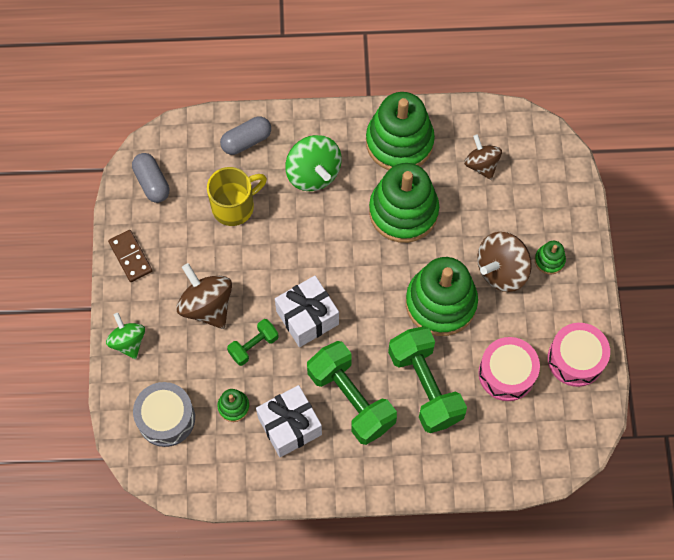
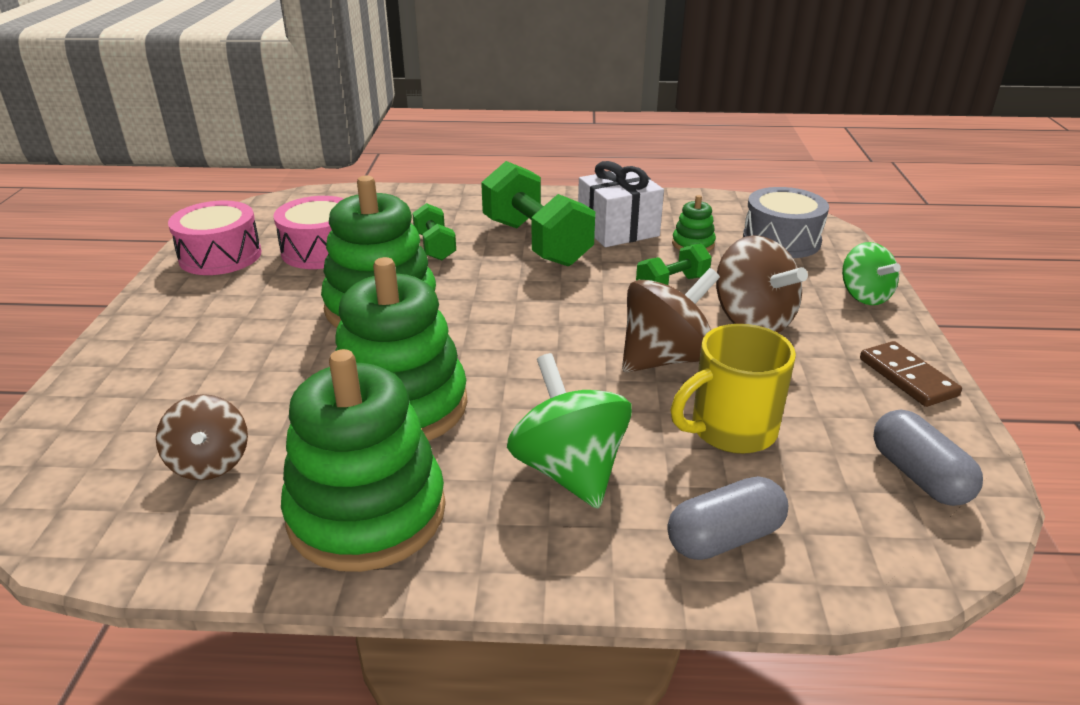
camera: 175 degrees left, 35 degrees down
white gift [275,276,339,347] -> none
green dumbbell [388,326,467,433] -> green dumbbell [412,203,456,260], size x0.51
brown spinning top [477,232,532,292] -> brown spinning top moved to [622,268,720,373]
green stacking toy [535,241,566,274] -> none

